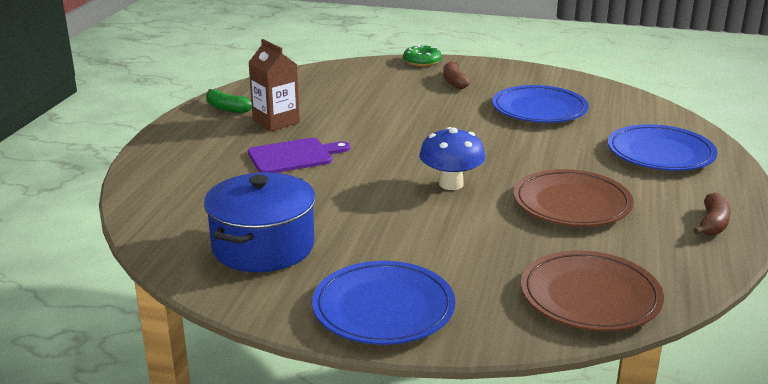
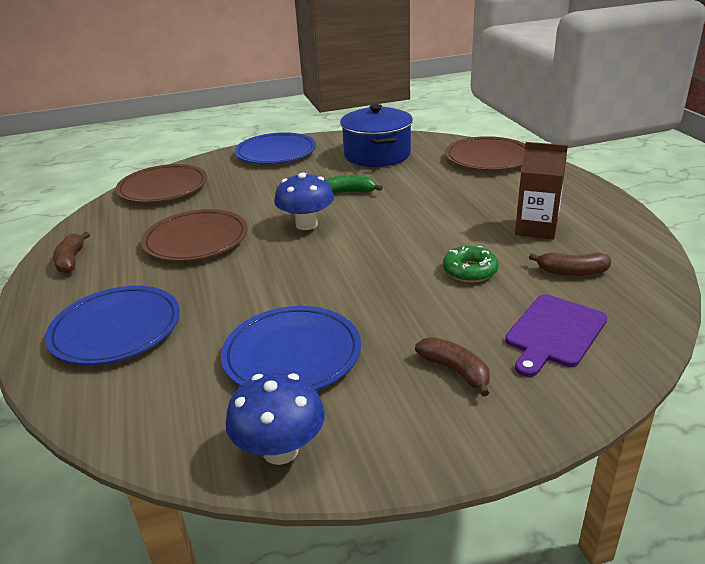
camera: 150 degrees right, 5 degrees up
green banana [206,89,252,113] -> green banana moved to [326,175,383,194]
purple cutting board [248,138,350,173] -> purple cutting board moved to [505,294,607,377]
green donut [403,45,442,66] -> green donut moved to [443,246,499,283]
none -> blue mushroom [226,372,325,465]
none -> brown plate [445,136,526,171]
none -> brown banana [529,252,611,276]

